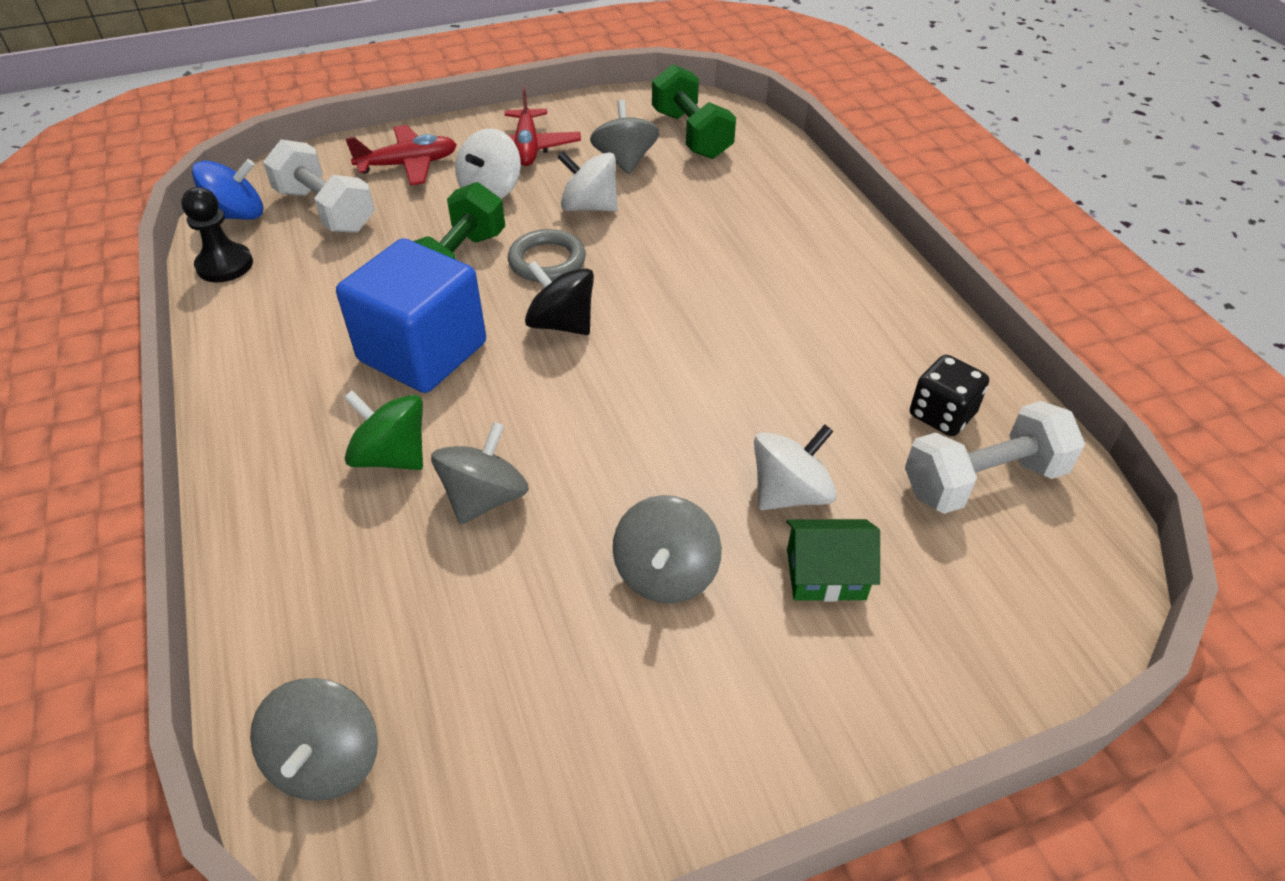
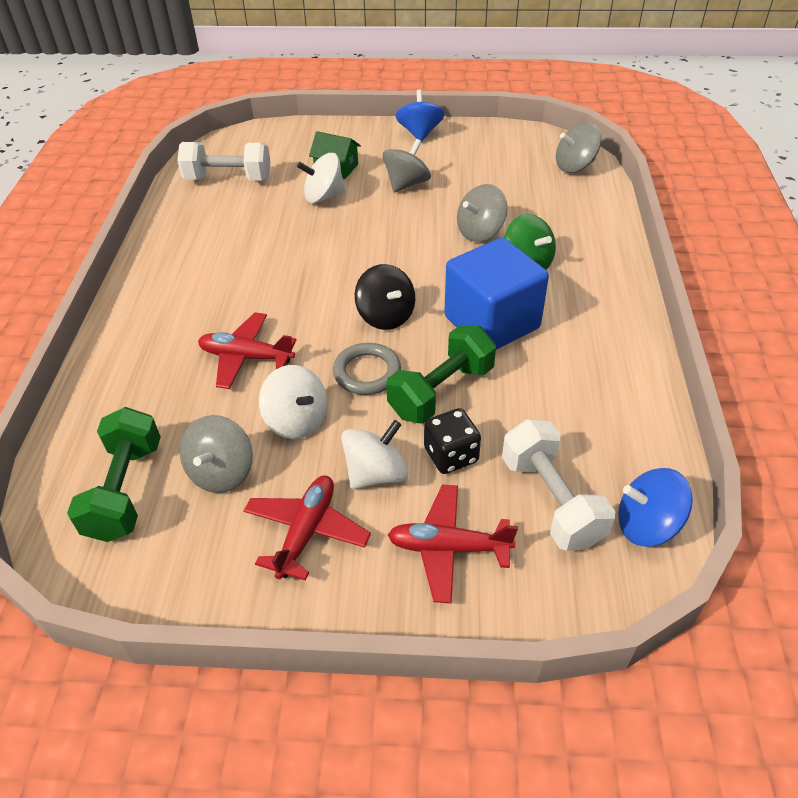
camera: 155 degrees left, 0 degrees up
black pawn [181,187,253,282] -> none
grey spinning top [250,678,378,801] -> grey spinning top turned 135 degrees counterclockwise [556,123,602,173]
black dice [910,355,989,436] -> black dice moved to [424,408,481,474]
none -> red plane [198,312,296,389]
none -> blue spinning top [395,90,445,141]

